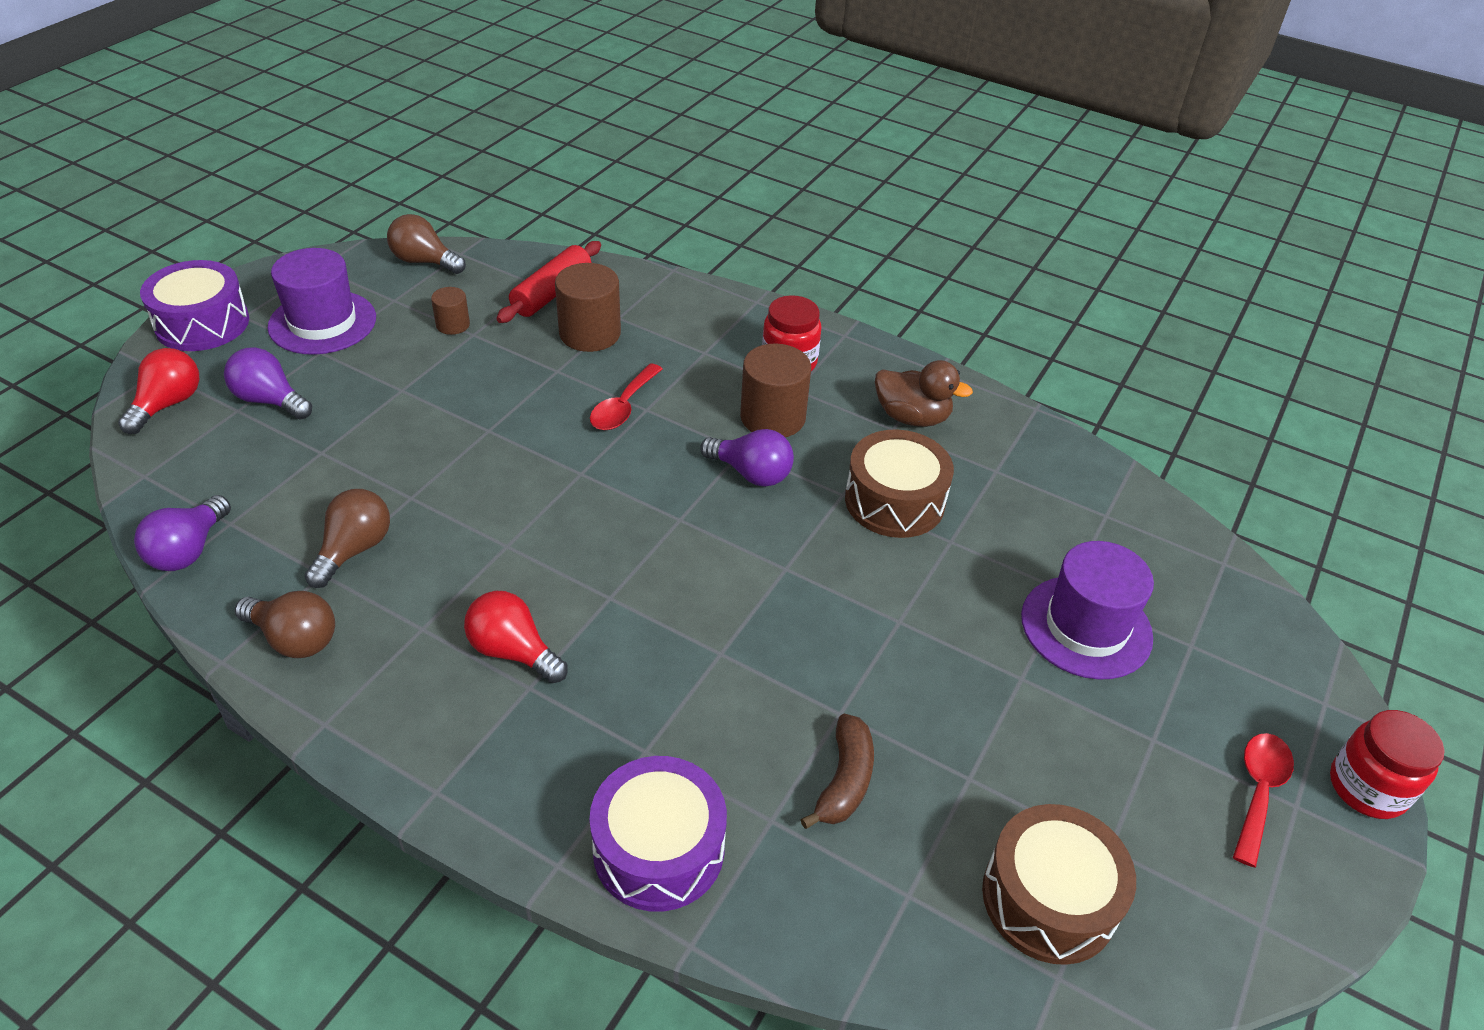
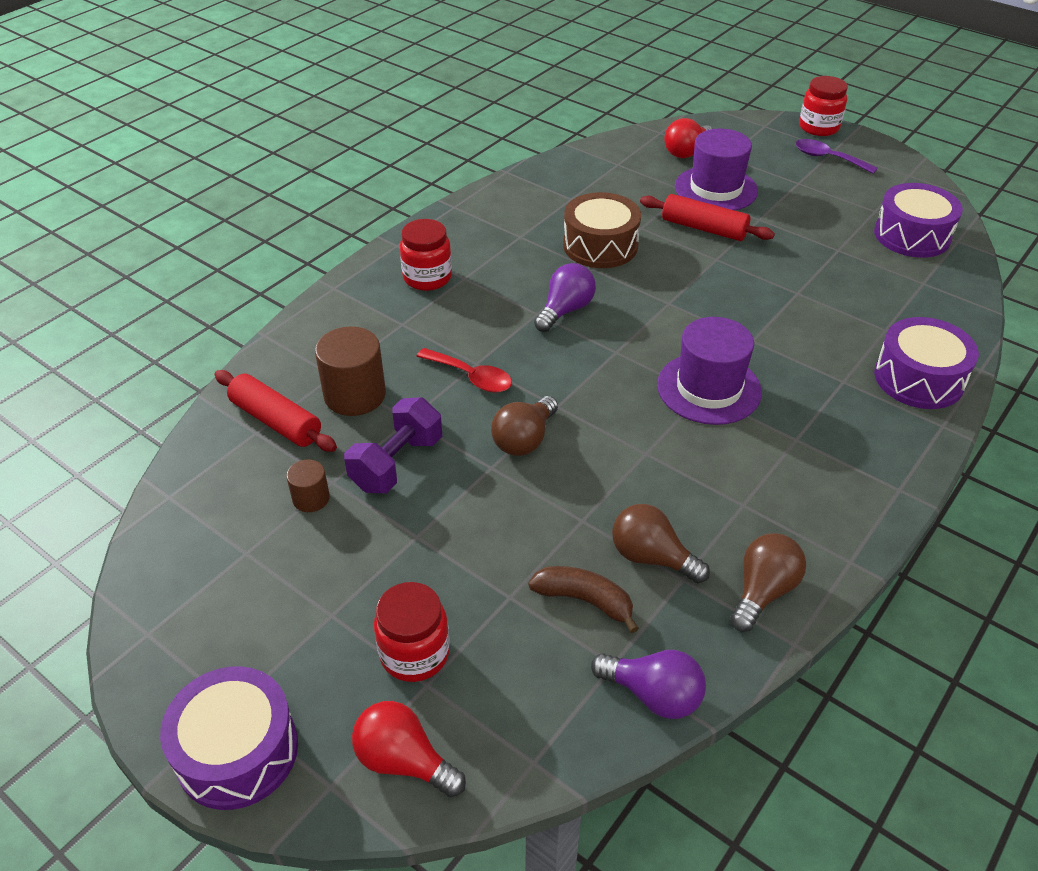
camera: 80 degrees left, 0 degrees up
purple light bulb [224,347,312,420] -> red jar [374,582,450,682]
purple hat [267,248,376,355] -> purple hat moved to [657,317,762,425]
brown light bulb [387,214,466,274] -> brown light bulb moved to [491,396,558,456]
red light bulb [464,591,568,683] -> red light bulb moved to [664,118,712,158]
brown cylinder [740,343,811,437] -> none
brown banana [800,714,874,829] -> brown banana moved to [528,566,639,633]
brown duck [875,360,973,427] -> none
brown drum [982,804,1136,965] -> purple drum [874,183,963,258]
red spoon [1233,733,1294,867] -> purple spoon [795,139,878,174]
none -> purple dumbbell [344,397,442,493]
none -> red rolling pin [640,194,775,241]

